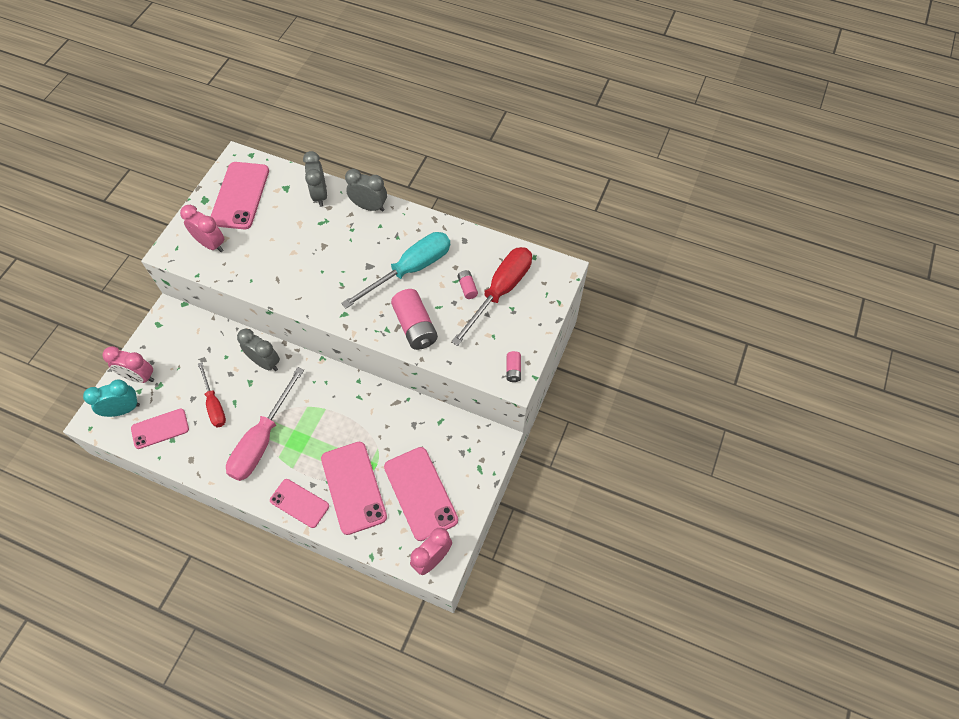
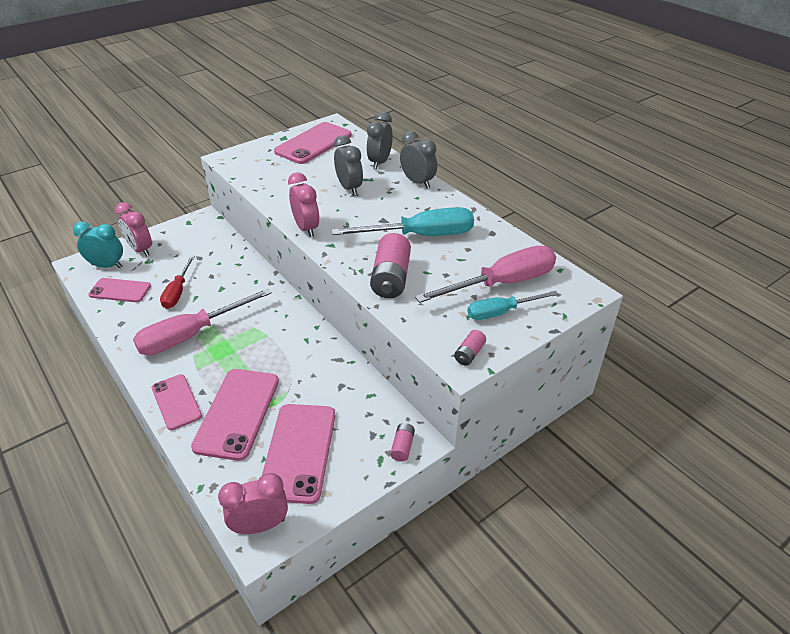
camera: 30 degrees right, 20 degrees down
pink clock [180,205,224,252] -> pink clock moved to [288,173,320,237]
grey clock [237,329,280,371] -> grey clock moved to [334,135,363,195]
red screwdriver [451,247,532,346] -> pink screwdriver [415,246,556,303]
pink battery [458,270,478,299] -> pink battery moved to [390,423,415,462]
none -> turquoise screwdriver [467,291,558,320]

